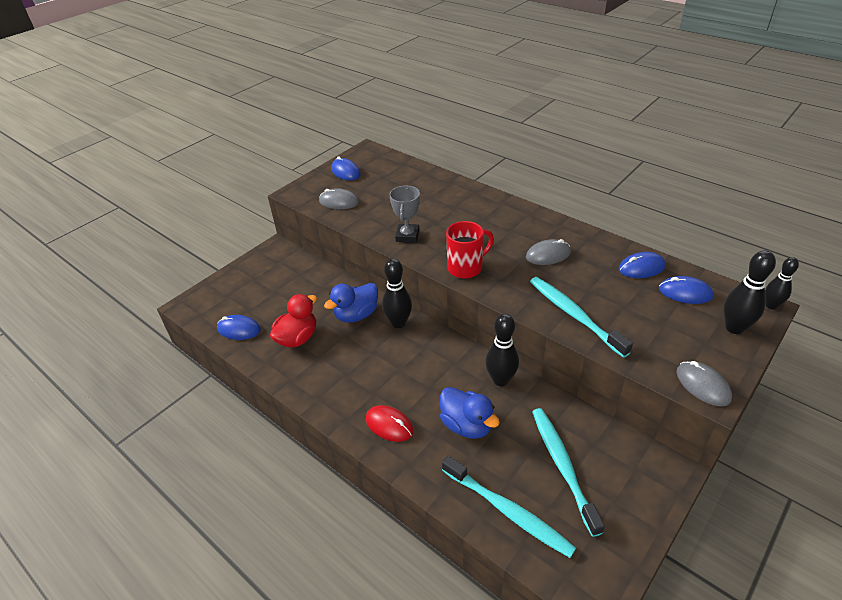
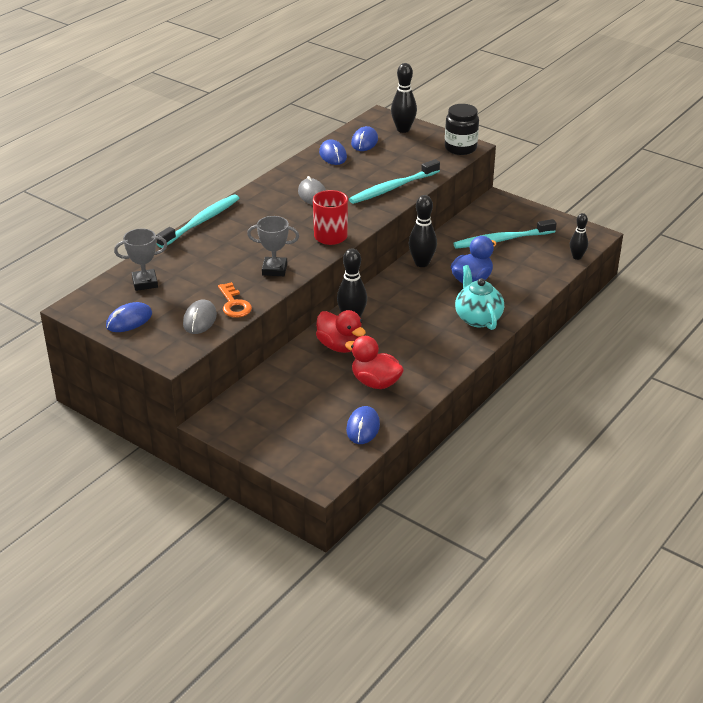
camera: 95 degrees left, 5 degrees down
blue duck [324,283,378,323] -> red duck [316,310,366,353]
red mouse [366,405,413,442] -> turquoise teapot [455,265,504,330]
turquoise toothbrush [442,456,576,558] -> turquoise toothbrush moved to [156,194,239,248]
grey mouse [676,361,732,406] -> black jar [445,104,479,155]
black bowling pin [765,257,799,310] -> black bowling pin moved to [570,213,588,260]
none -> grey trophy [114,229,167,291]
none -> orange key [218,282,252,318]

